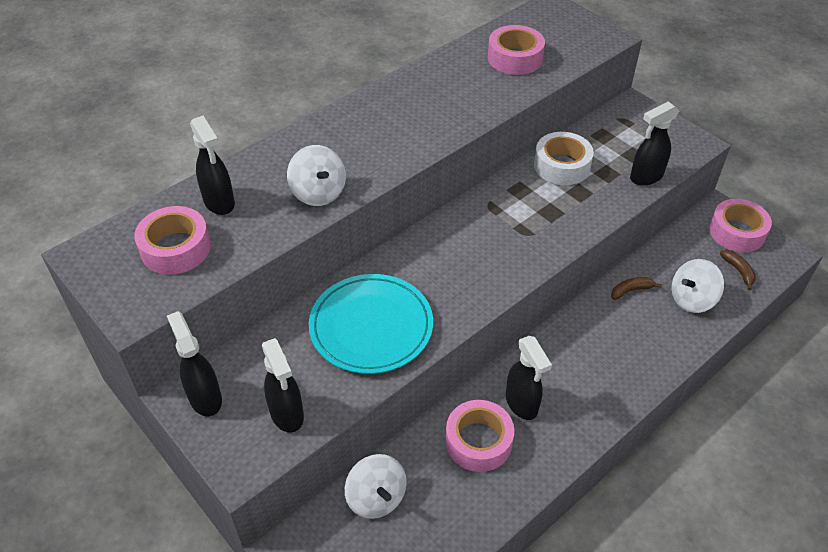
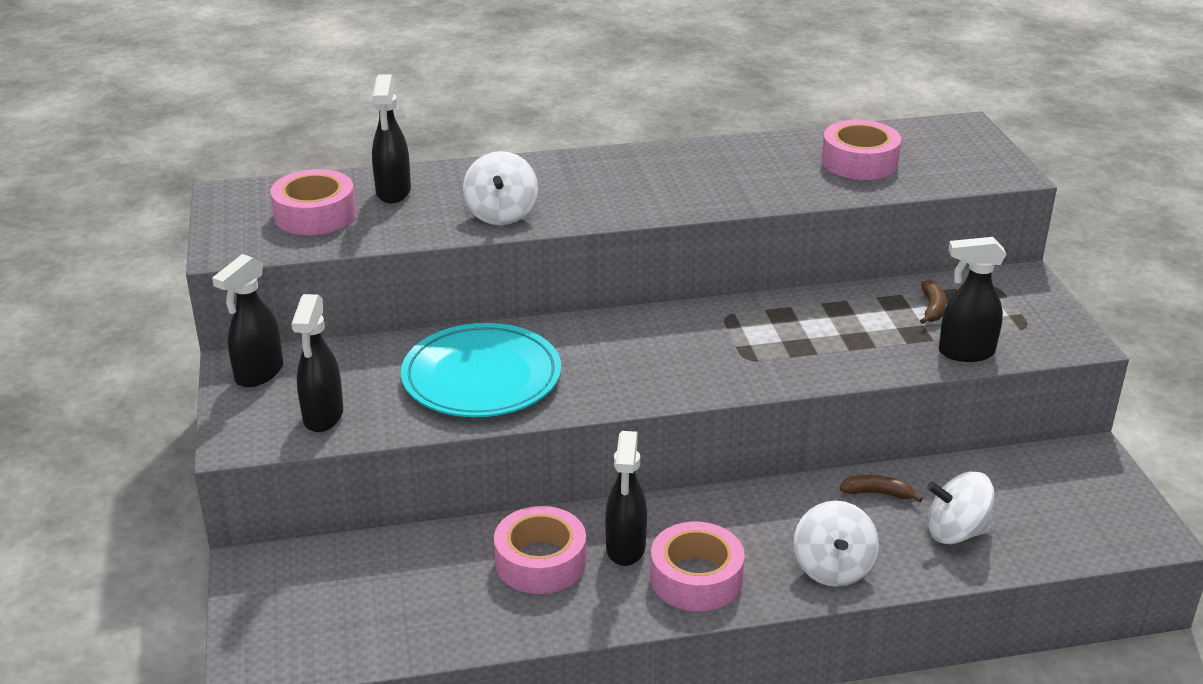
camera: 30 degrees right, 15 degrees down
black spray bottle [167,311,222,416] -> black spray bottle turned 150 degrees counterclockwise [212,254,283,387]
white spinning top [345,454,406,519] -> white spinning top moved to [793,501,879,587]
white tape [534,132,594,185] -> none
pink tape [709,199,772,252] -> pink tape moved to [650,522,745,611]
brown banana [720,250,756,290] -> brown banana moved to [920,280,946,324]

